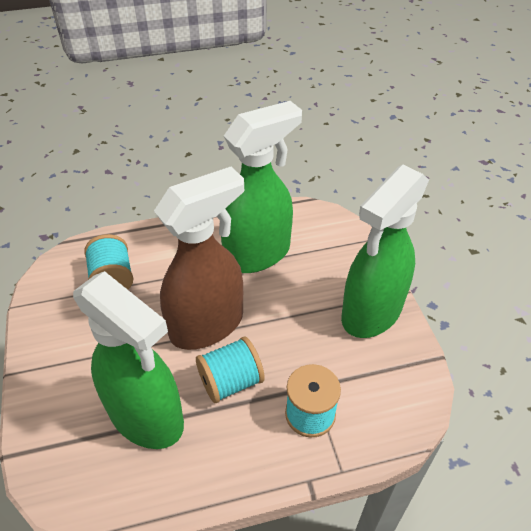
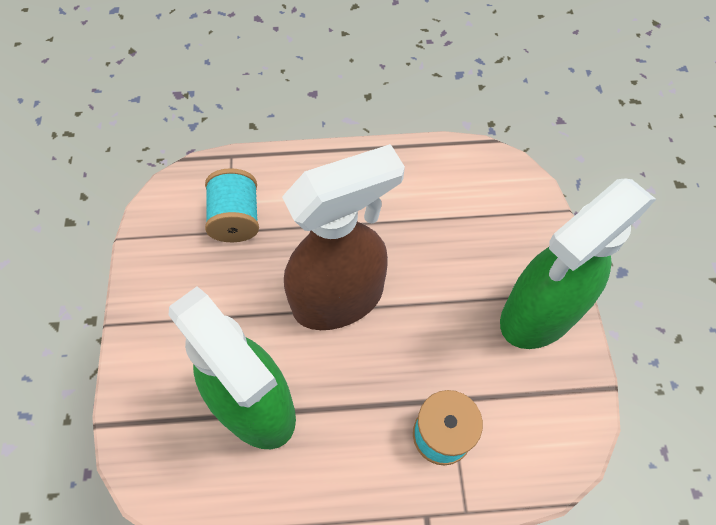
camera: 10 degrees right, 15 degrees up
turquoise spool [196,336,265,403] -> none
green spray bottle [221,101,302,273] -> none

